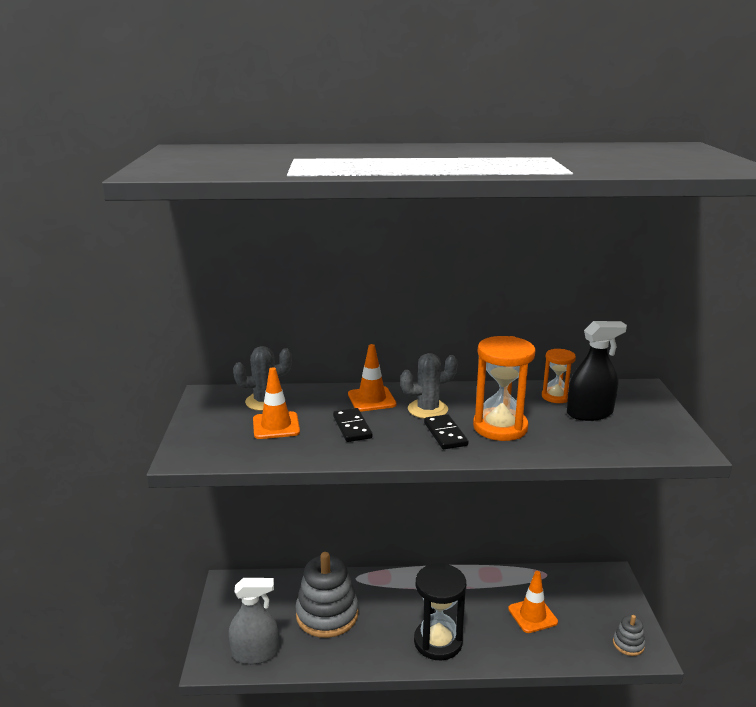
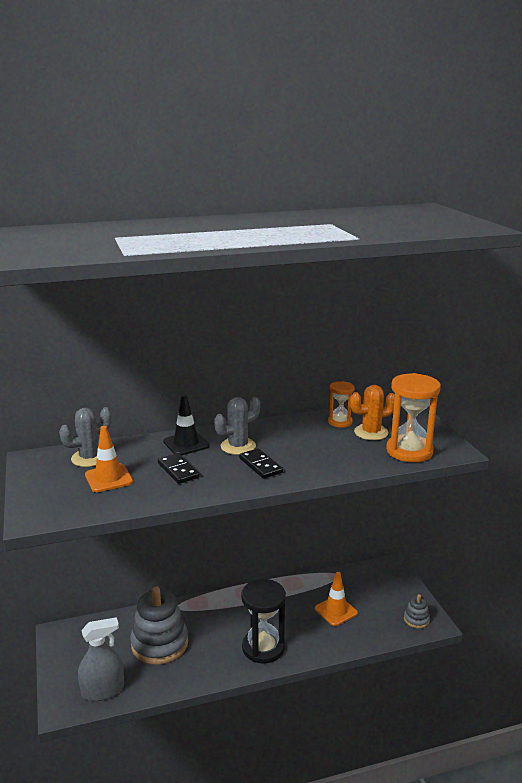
camera: 15 degrees left, 0 degrees up
orange traffic cone [348,344,397,412] -> black traffic cone [163,395,210,456]
orange hourglass [473,336,536,441] -> orange hourglass moved to [386,373,441,462]
black spray bottle [567,321,627,421] -> orange cactus [350,385,395,440]

